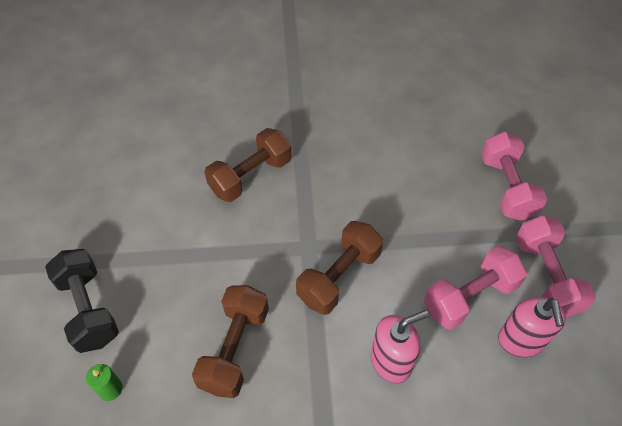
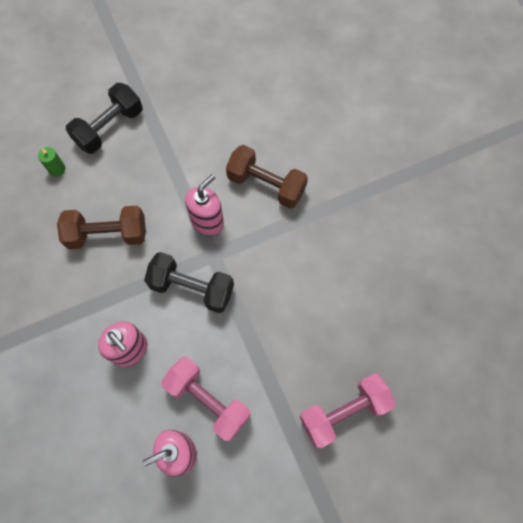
camera: 70 degrees right, 15 degrees up
brown dumbbell [296,221,383,315] -> black dumbbell [144,252,234,313]
pink dumbbell [516,216,596,317] -> none
none -> pink soap dispenser [185,174,224,236]

